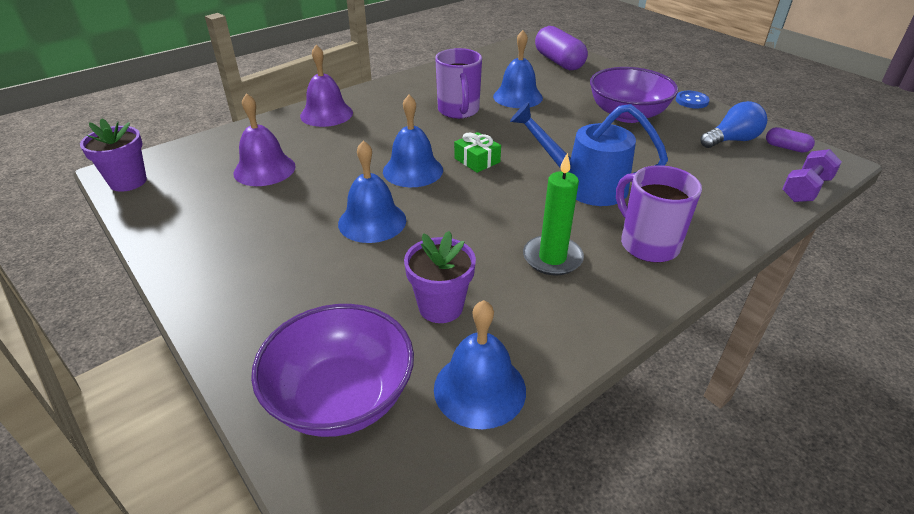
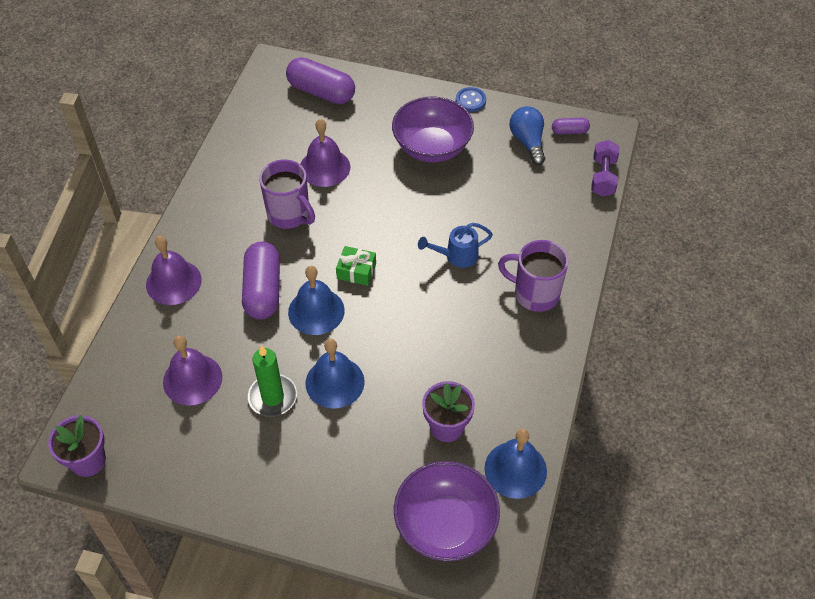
camera: 35 degrees left, 15 degrees up
blue bell [493,30,543,108] -> purple bell [300,119,350,187]
blue watering can [510,102,668,206] -> blue watering can [418,223,493,268], size x0.59
green candle [523,153,584,276] -> green candle moved to [248,345,297,417]
blue light bulb [701,101,767,148] -> blue light bulb turned 45 degrees counterclockwise [510,106,545,165]
none -> purple capsule [242,241,280,319]

